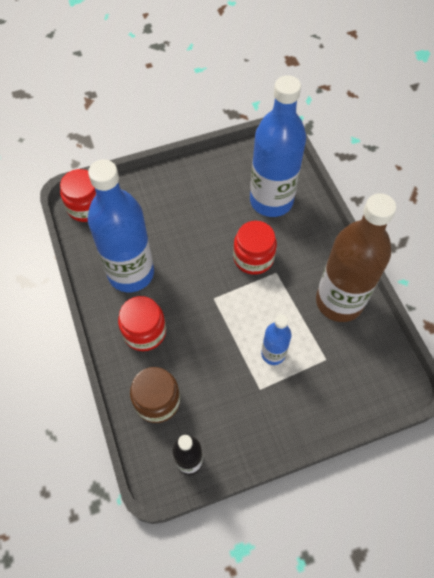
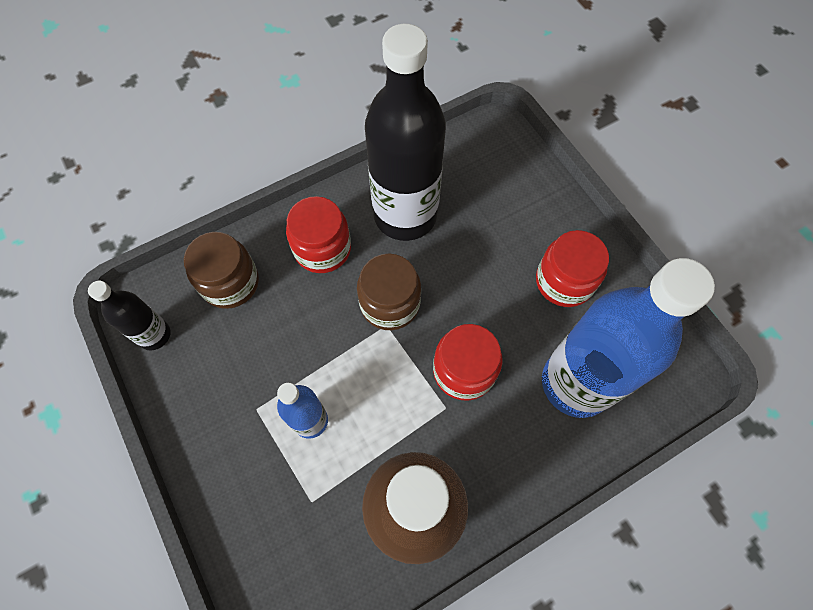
camera: 80 degrees right, 5 degrees up
red jar [60,169,96,222] -> red jar moved to [536,230,609,307]
blue bottle [88,159,154,292] -> black bottle [365,24,446,241]
none -> brown jar [357,254,421,330]

